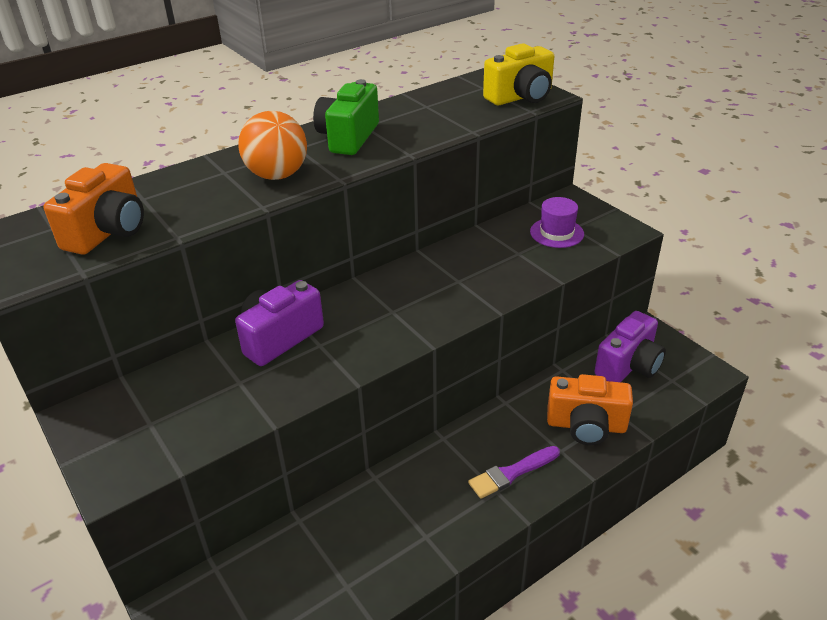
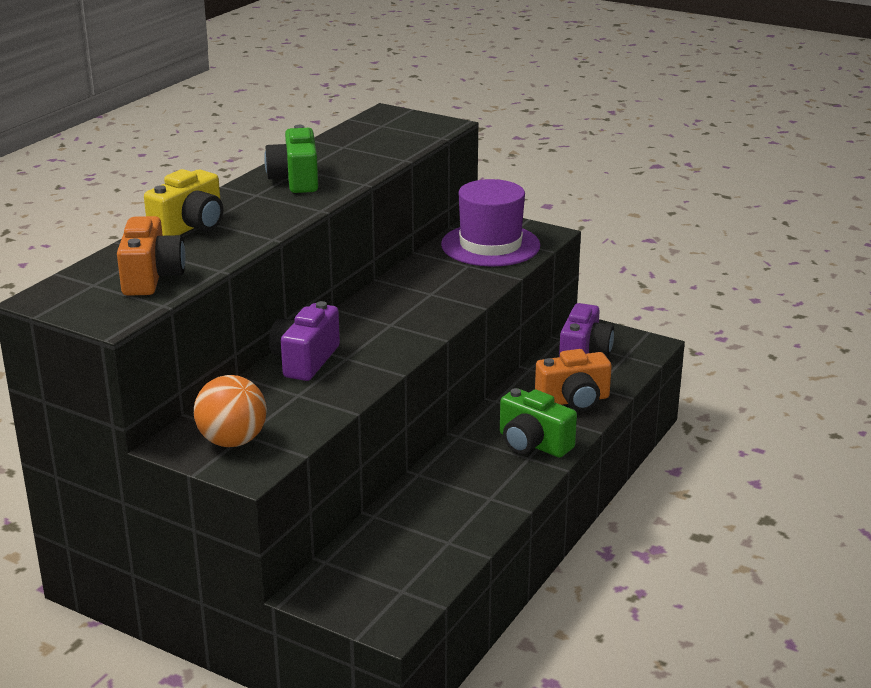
camera: 25 degrees left, 10 degrees down
orange ball [238,111,307,180] -> orange ball moved to [194,375,267,447]
purple brush [468,446,560,498] -> green camera [500,388,577,458]
yellow camera [483,43,554,105] -> yellow camera moved to [144,169,223,236]
purple hat [530,197,584,248] -> purple hat [441,179,540,267], size x1.94

